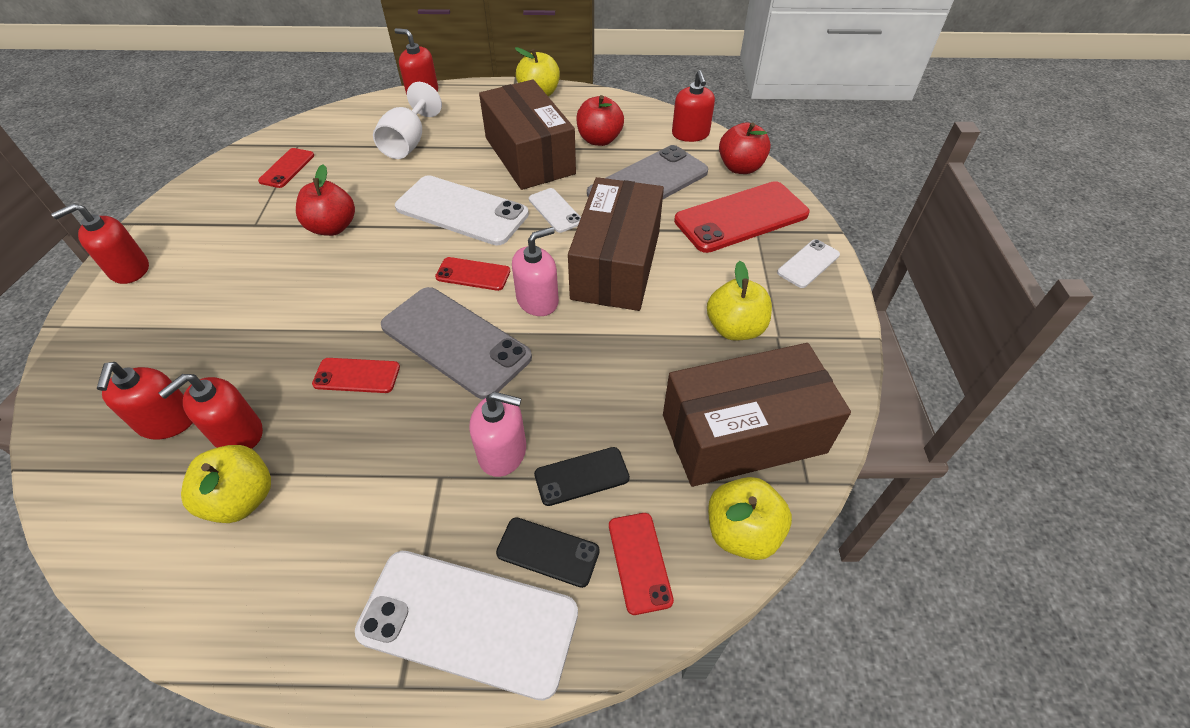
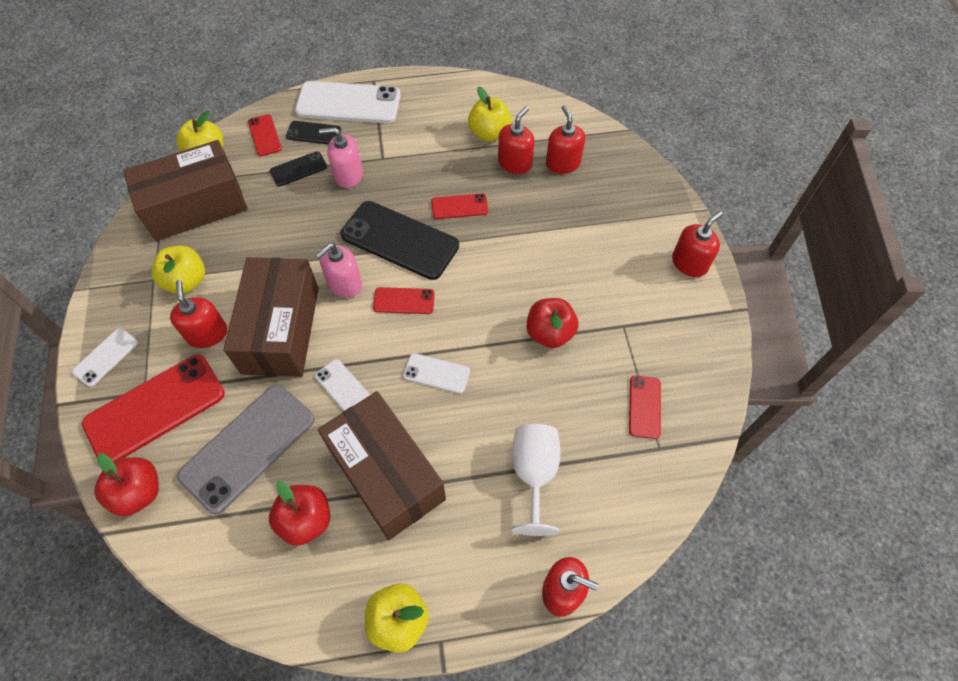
camera: 170 degrees right, 10 degrees up
grey phone [381,287,532,399] -> black phone [341,201,459,280]
white phone [395,175,529,245] -> white phone [403,353,470,394], size x0.50
red soap dispenser [672,70,715,142] -> red soap dispenser moved to [170,280,227,348]

